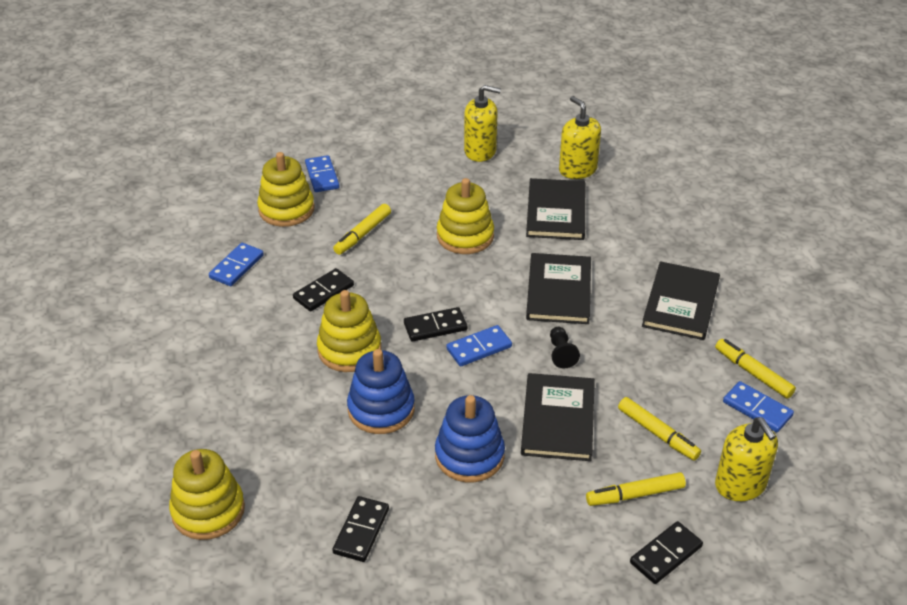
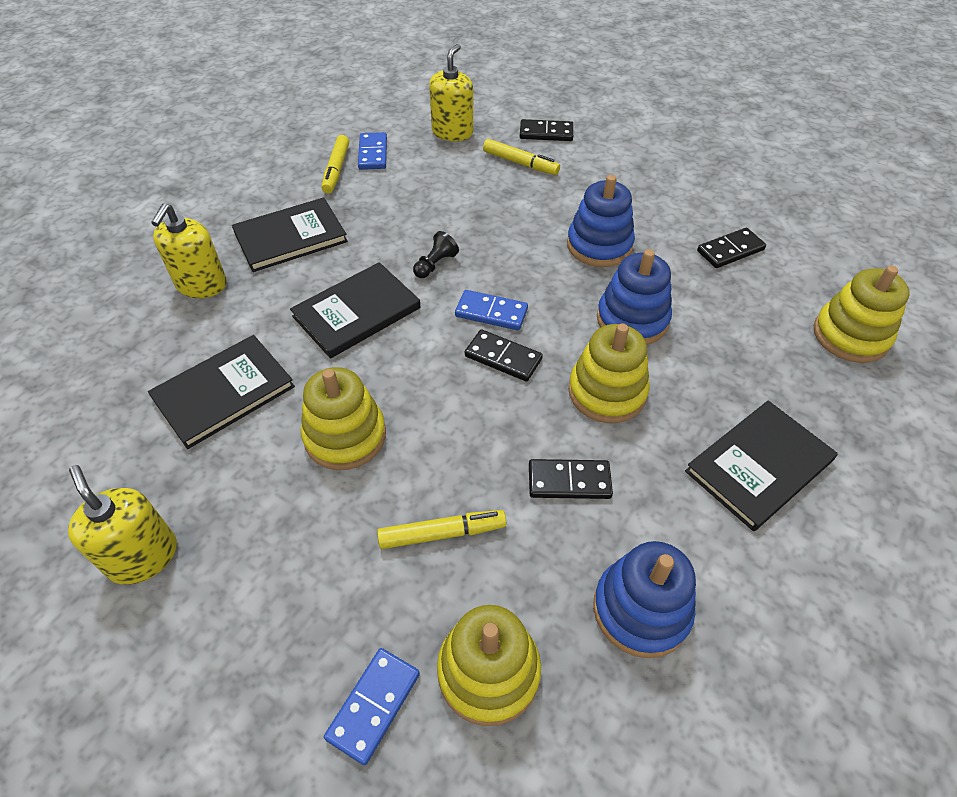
camera: 135 degrees left, 10 degrees up
blue domino [209,243,264,286] -> blue stacking toy [593,541,696,658]
black book [521,373,595,461] -> black book moved to [685,400,838,531]
yellow soap dispenser [559,96,601,179] -> yellow soap dispenser moved to [151,203,227,298]
yellow marker [618,397,701,460] -> none

